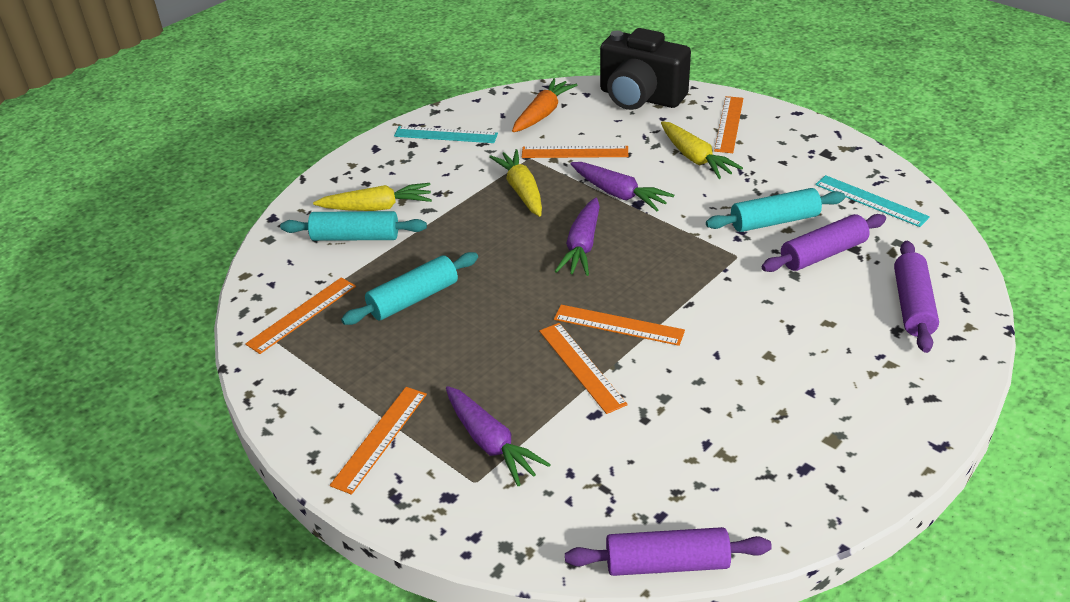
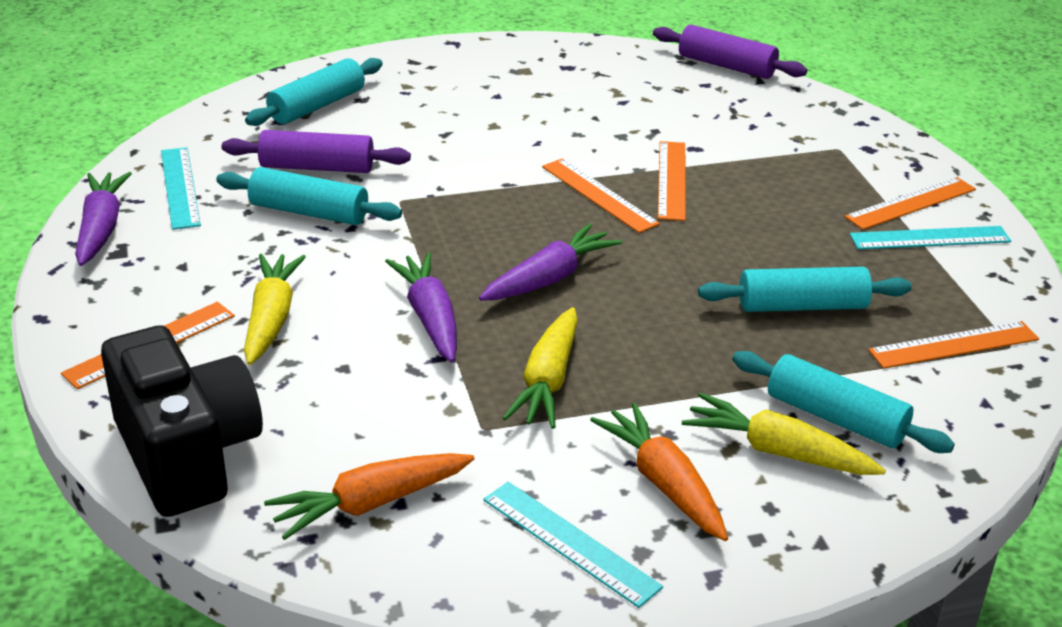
camera: 150 degrees left, 5 degrees down
purple carrot [446,386,551,486] -> purple carrot moved to [75,172,132,266]
orange ruler [522,146,628,158] -> none
purple rolling pin [894,241,939,353] -> turquoise rolling pin [245,58,383,126]
none -> orange carrot [590,403,728,541]
none -> turquoise ruler [850,226,1011,250]

